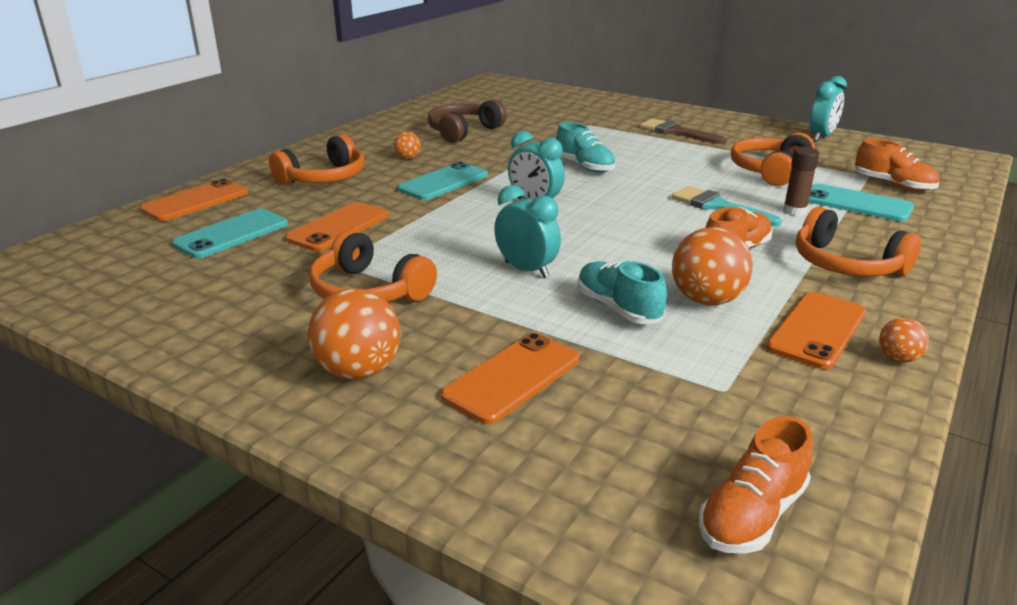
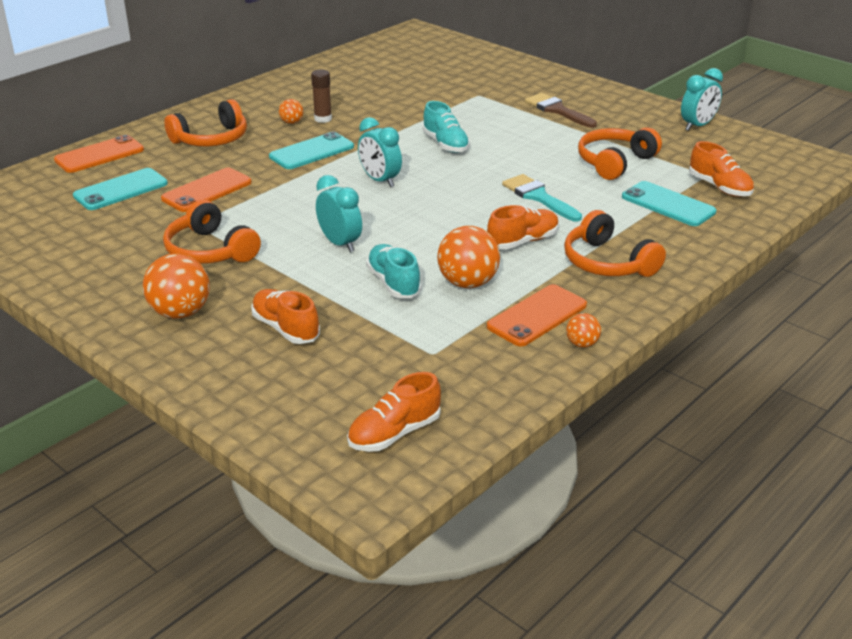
camera: 10 degrees right, 5 degrees up
brown headphones [428,99,507,143] -> none
orange phone [441,333,580,424] -> orange shoe [252,289,320,344]
brown glue stick [783,147,819,216] -> brown glue stick moved to [311,70,332,123]

